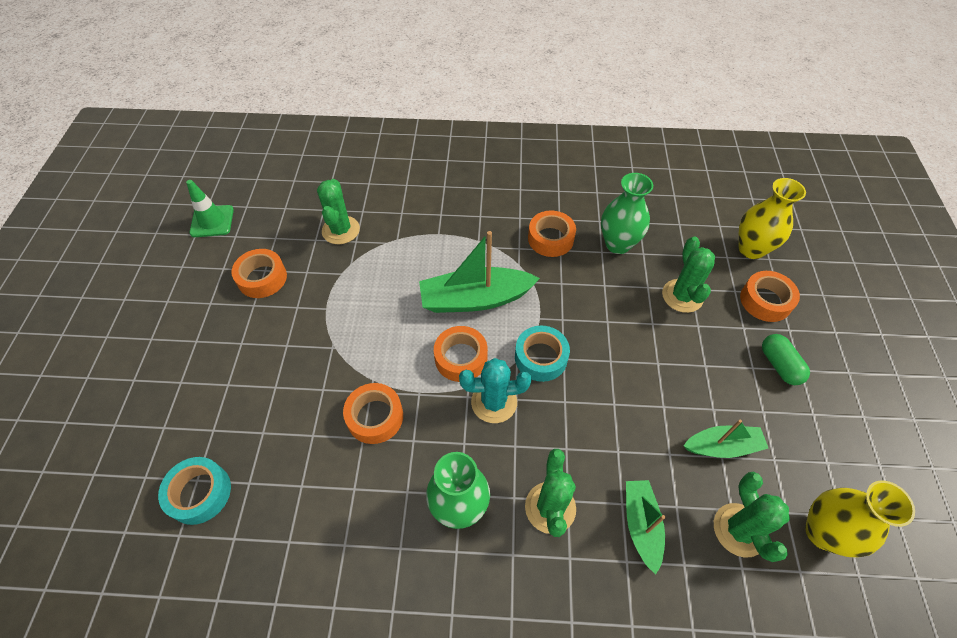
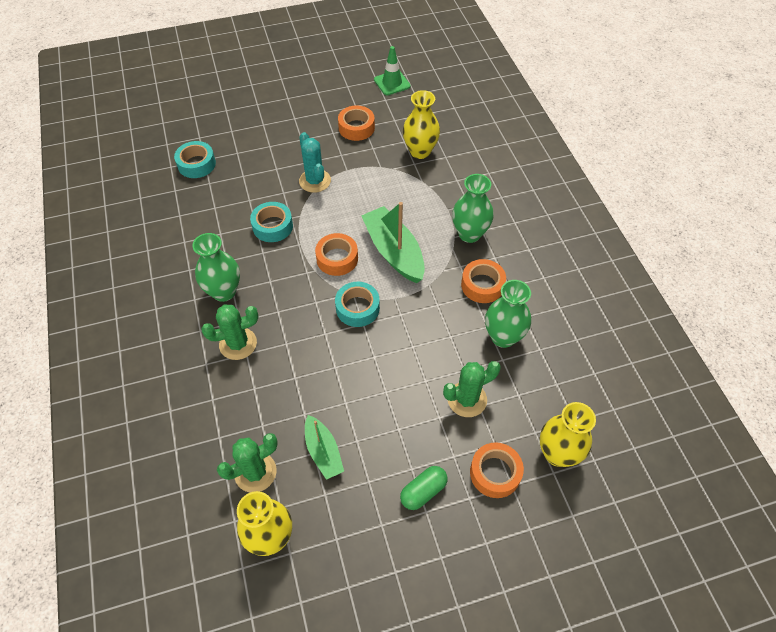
camera: 70 degrees right, 0 degrees up
green cactus [317,179,360,245] -> yellow vase [403,90,440,159]
orange tape [343,383,403,444] -> turquoise tape [250,202,293,242]
turquoise cactus [459,358,531,423] -> turquoise cactus moved to [299,132,331,193]
green boat [626,480,665,575] -> none
none -> green vase [452,174,494,243]

